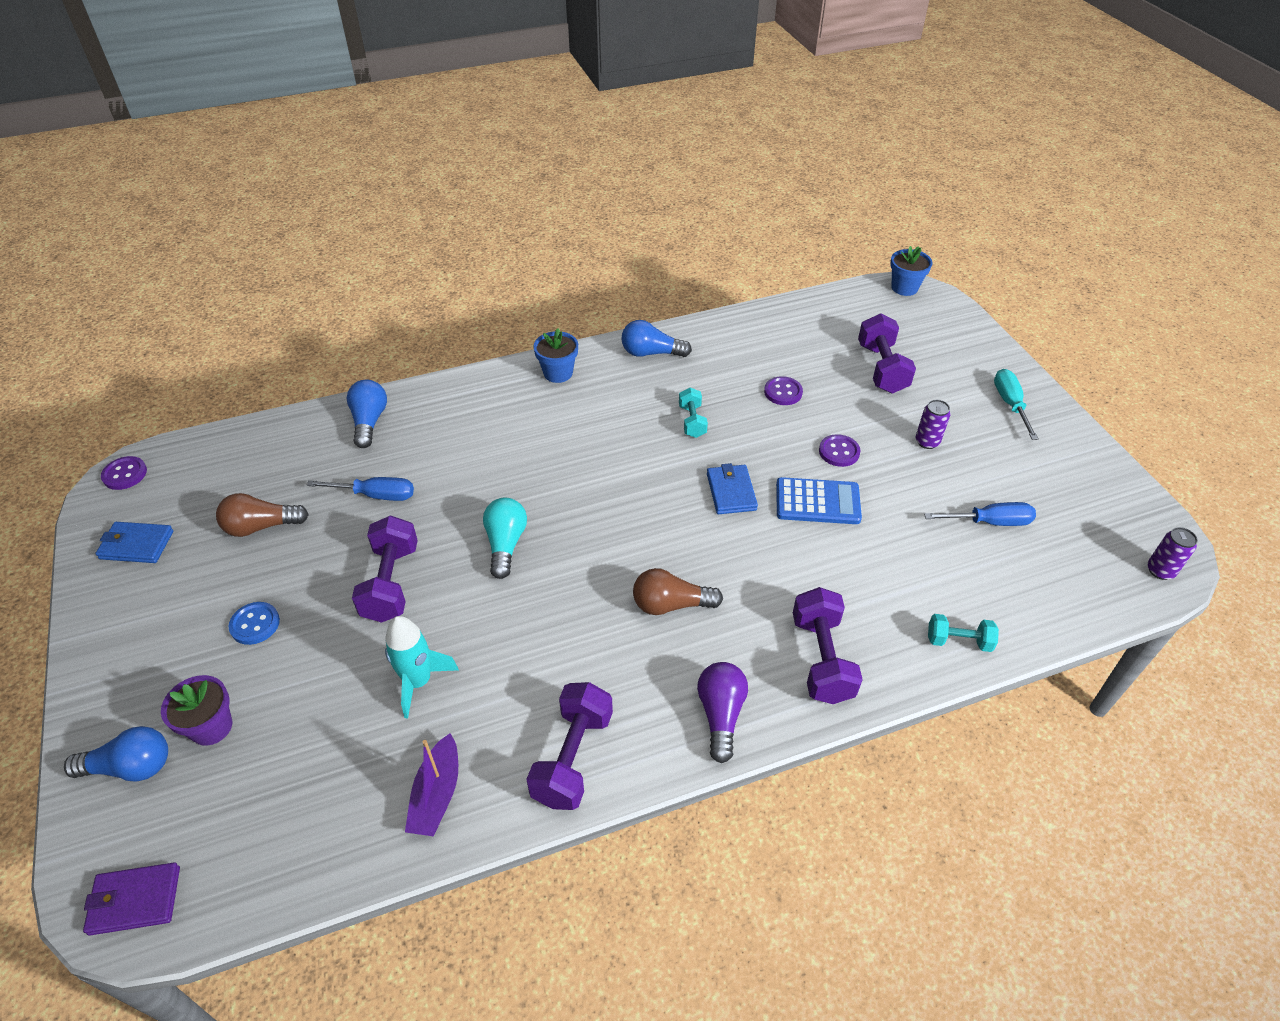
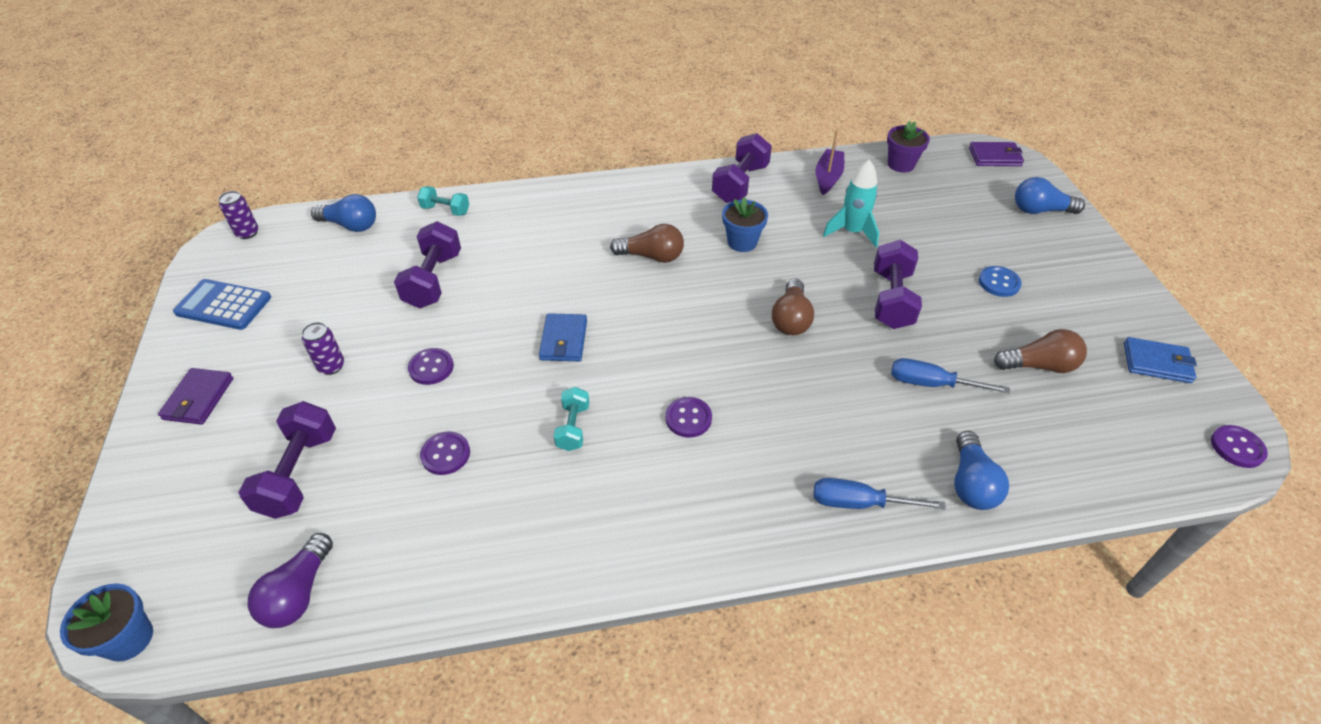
camera: 170 degrees left, 0 degrees up
purple flower pot [161,675,232,746] -> purple flower pot moved to [887,121,930,172]
turquoise light bulb [483,498,527,579] -> brown light bulb [772,279,814,335]
blue flower pot [533,328,578,383] -> blue flower pot moved to [722,197,768,252]
blue light bulb [622,320,692,357] -> blue light bulb moved to [311,194,376,232]
purple light bulb [697,662,748,763] -> purple light bulb moved to [248,533,333,628]
blue calculator [776,477,862,524] -> blue calculator moved to [173,279,271,330]
purple dumbbell [793,587,863,704] -> purple dumbbell moved to [394,221,461,308]
blue screwdriver [924,502,1036,526] -> blue screwdriver moved to [814,478,946,510]
turquoise screwdriver [994,369,1039,440] -> purple wallet [158,368,233,425]
none -> purple button [665,397,712,438]

